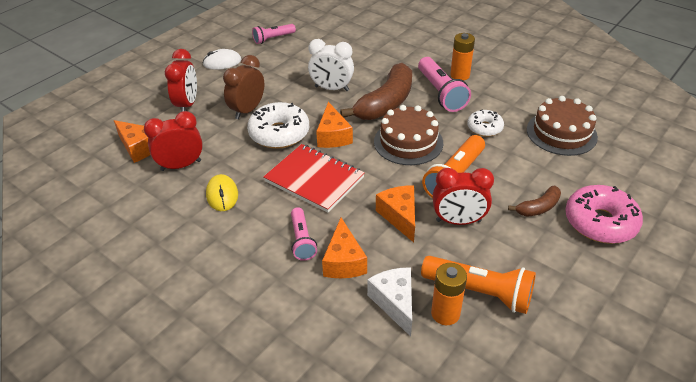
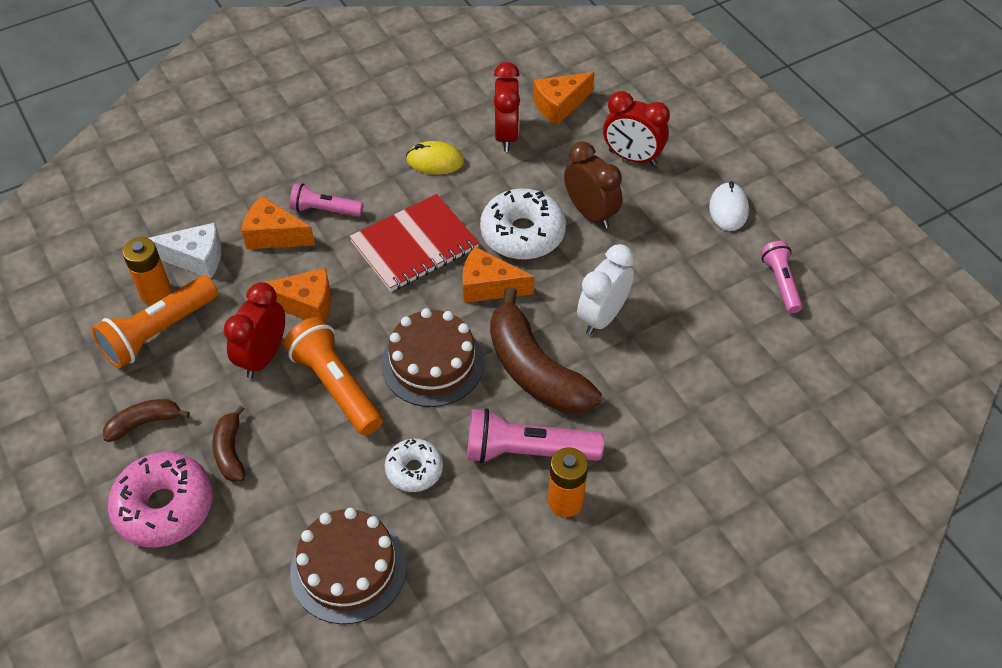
camera: 110 degrees right, 10 degrees up
none -> brown banana [103,399,190,442]

